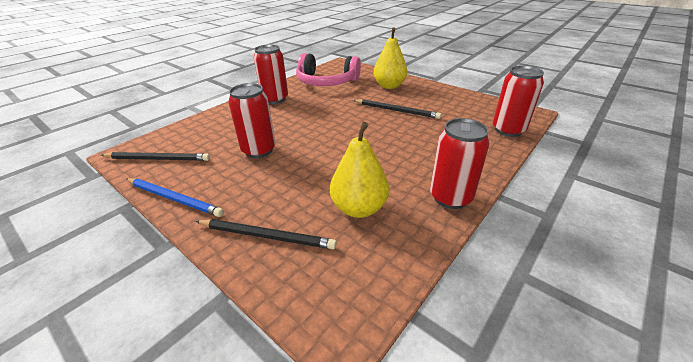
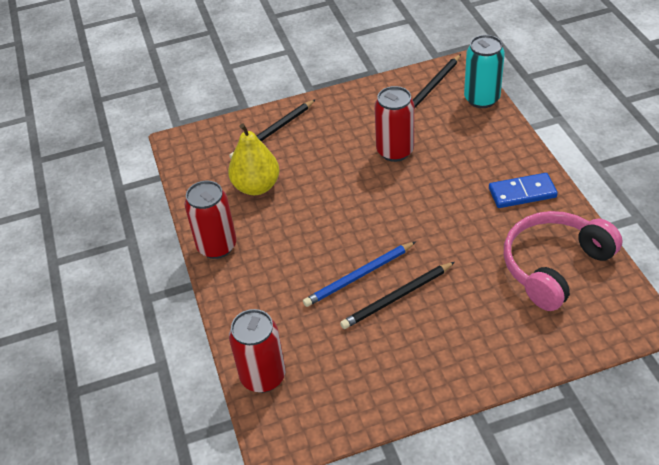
camera: 125 degrees right, 10 degrees up
blue pencil [126,178,224,217] -> blue pencil moved to [303,242,416,307]
red can [254,45,288,104] -> blue domino [489,173,558,208]
yellow pear [374,27,407,89] -> none
none -> turquoise can [464,35,505,108]

